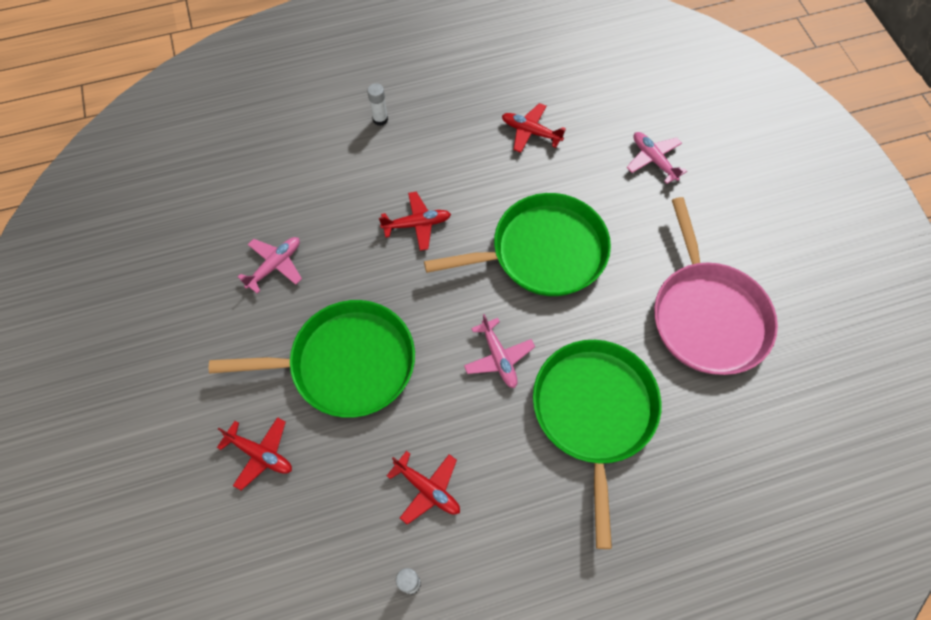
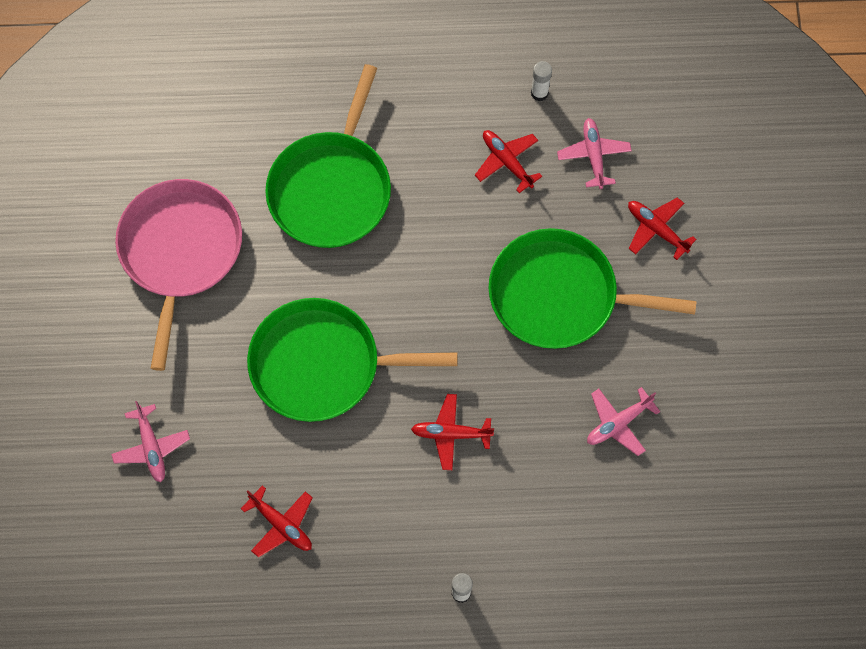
camera: 165 degrees left, 5 degrees up
pink plane [464,314,535,388] -> pink plane moved to [557,118,632,189]

